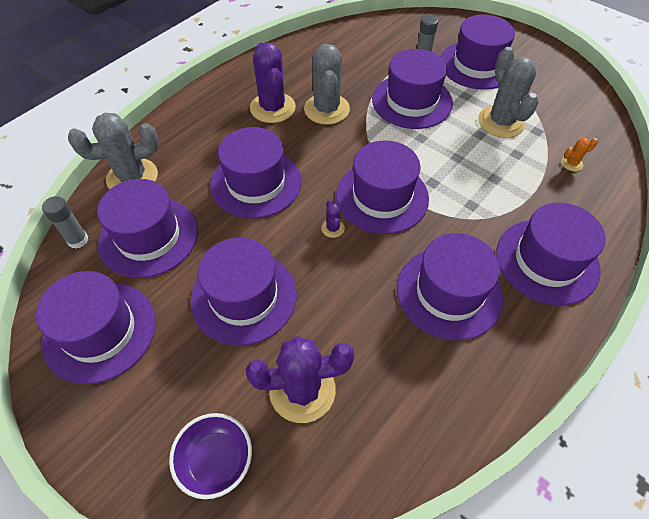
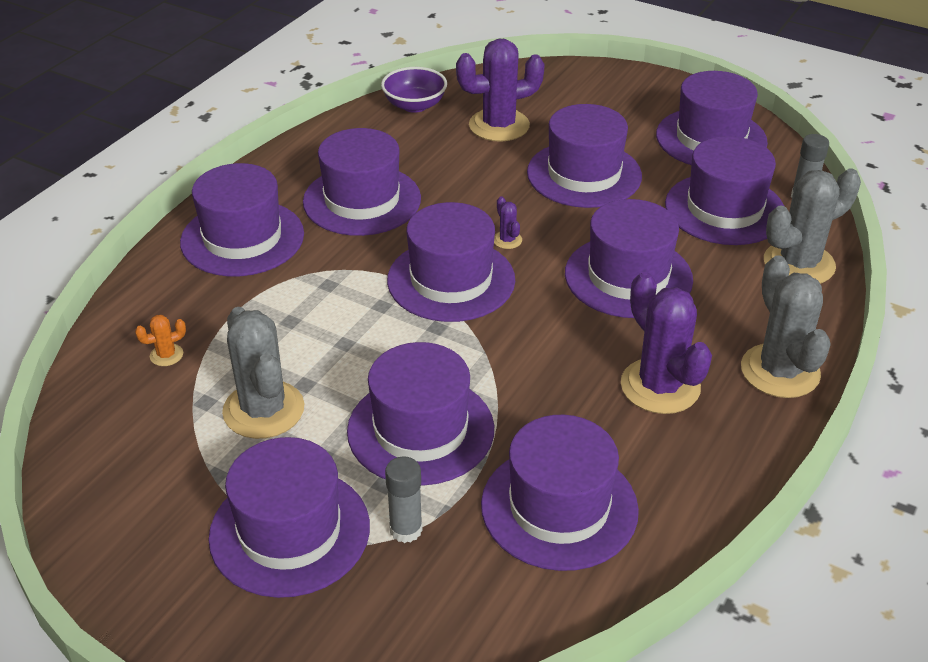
camera: 170 degrees right, 15 degrees down
purple bowl [169,413,252,499] -> purple bowl moved to [381,67,447,113]
grey cactus [304,44,350,125] -> grey cactus moved to [741,255,831,398]
none -> purple hat [481,415,639,571]

